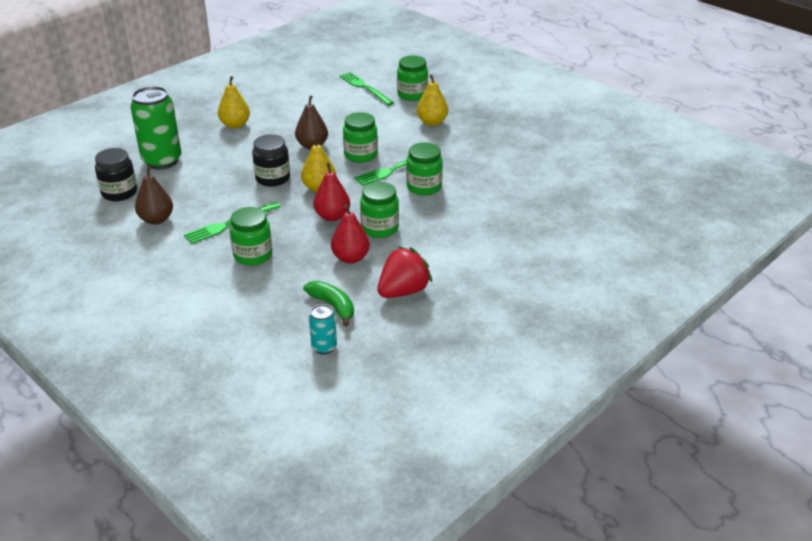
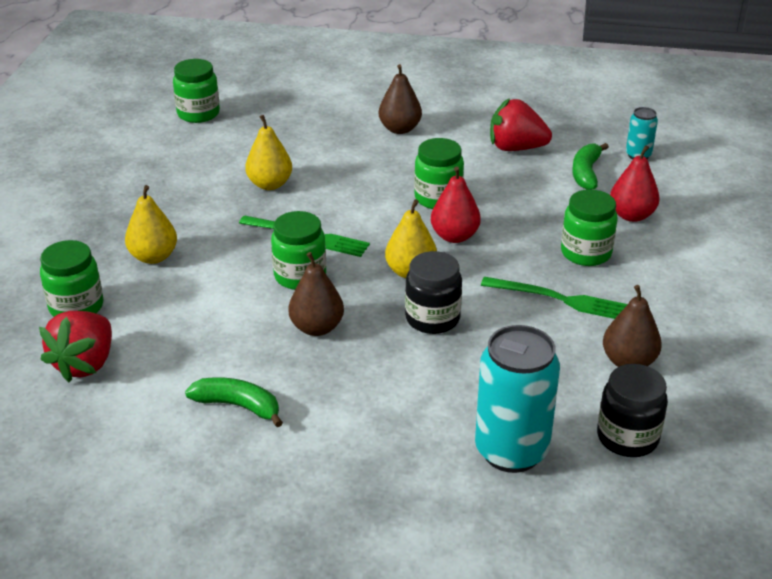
camera: 125 degrees left, 0 degrees up
green can [130,86,181,169] -> turquoise can [475,325,560,473]
yellow pear [218,76,250,129] -> yellow pear moved to [245,115,292,190]
red pear [331,204,370,264] -> red pear moved to [610,145,660,222]
green fork [339,72,394,105] -> red strawberry [39,311,112,382]
green jar [406,143,443,196] -> green jar moved to [173,59,220,123]
none -> green banana [185,377,283,427]
none -> brown pear [379,64,422,134]

